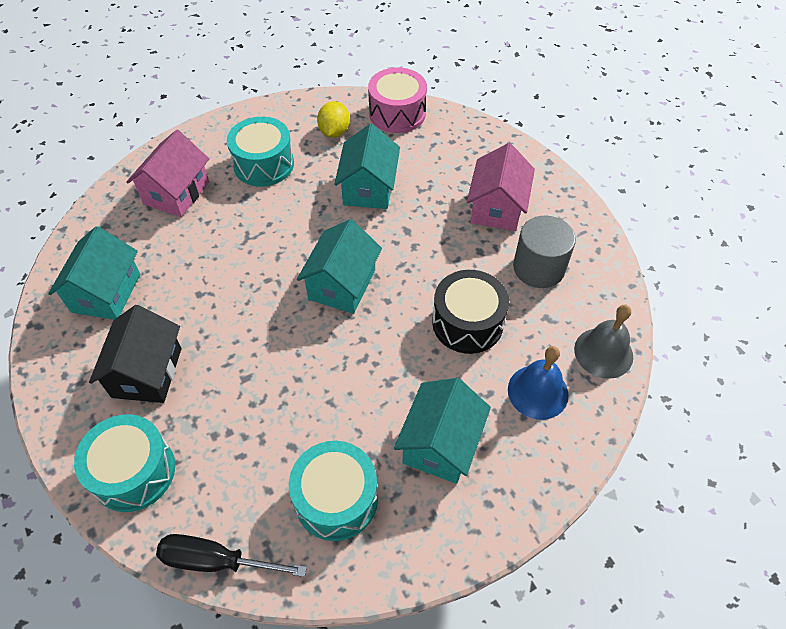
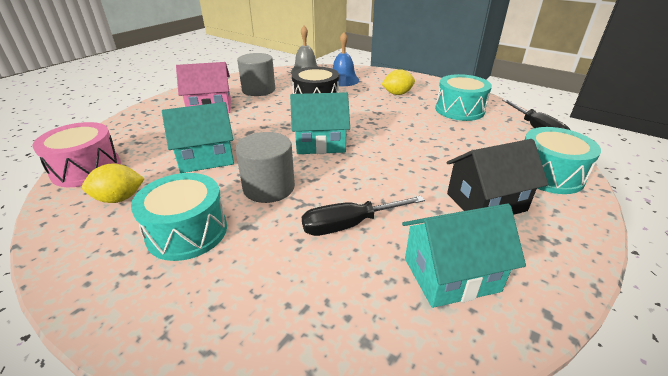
camera: 115 degrees left, 20 degrees down
pink house [126,130,209,217] -> none
turquoise house [394,378,491,484] -> yellow lemon [382,69,415,95]
none -> grey cylinder [236,132,295,203]
none -> black screwdriver [302,196,425,236]

